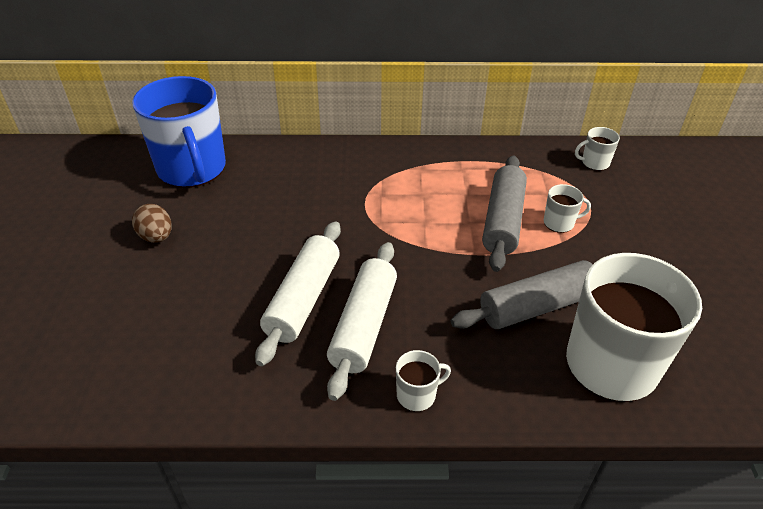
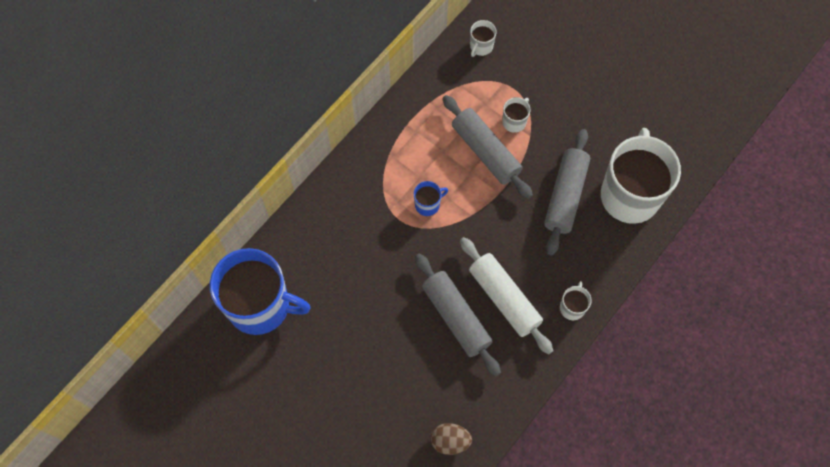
camera: 50 degrees left, 25 degrees up
brown egg [132,204,171,243] -> brown egg moved to [431,423,472,455]
white rolling pin [255,221,341,366] -> grey rolling pin [415,254,501,376]
none -> blue mug [414,181,448,216]

